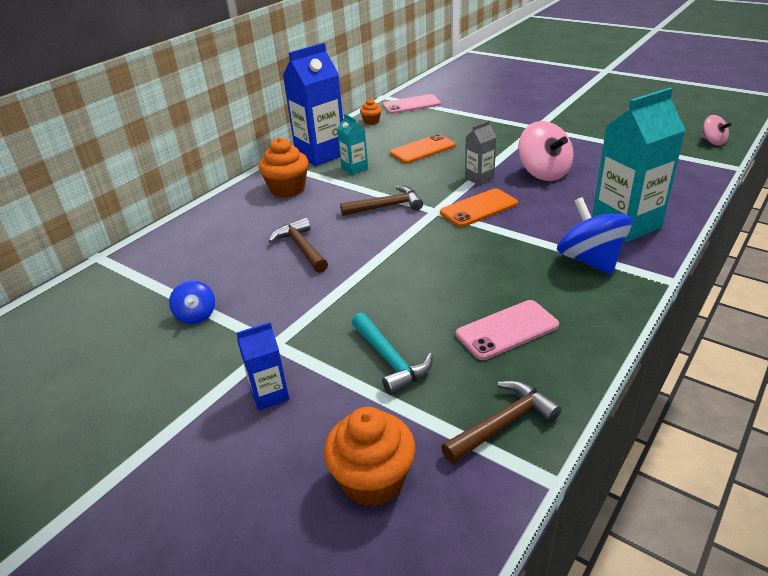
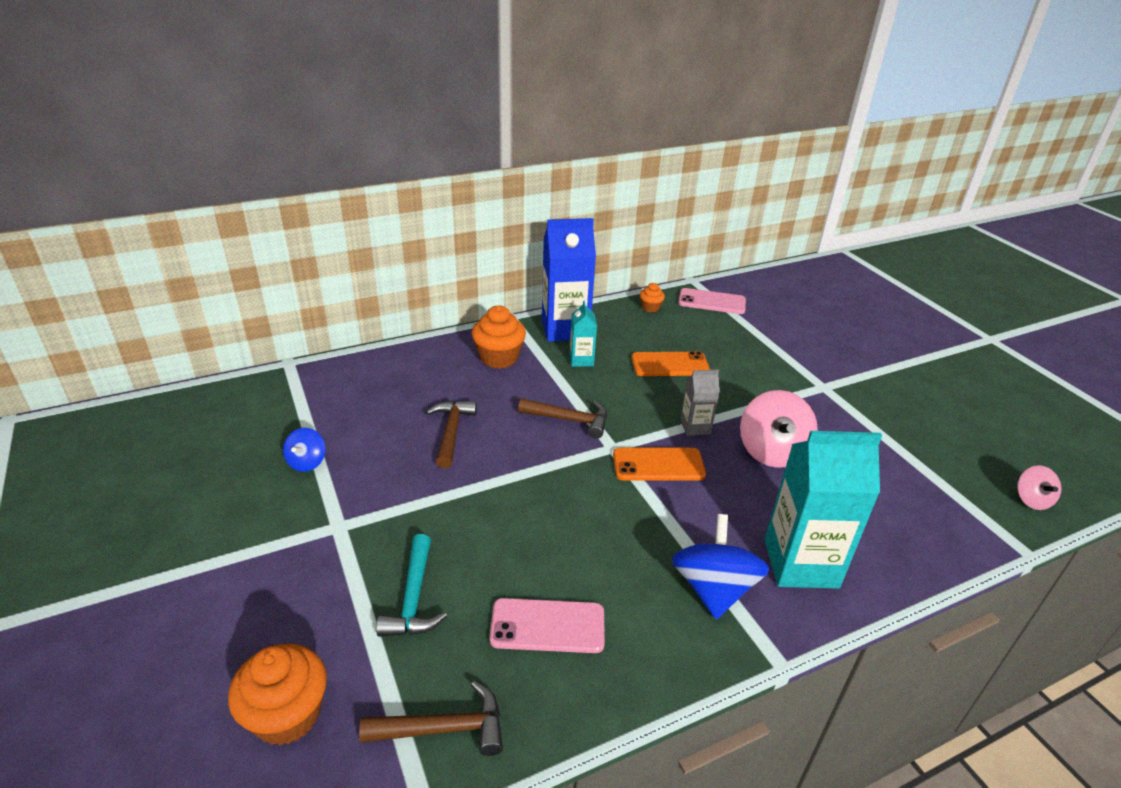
camera: 25 degrees right, 0 degrees up
blue carton [236,322,289,411] -> none

